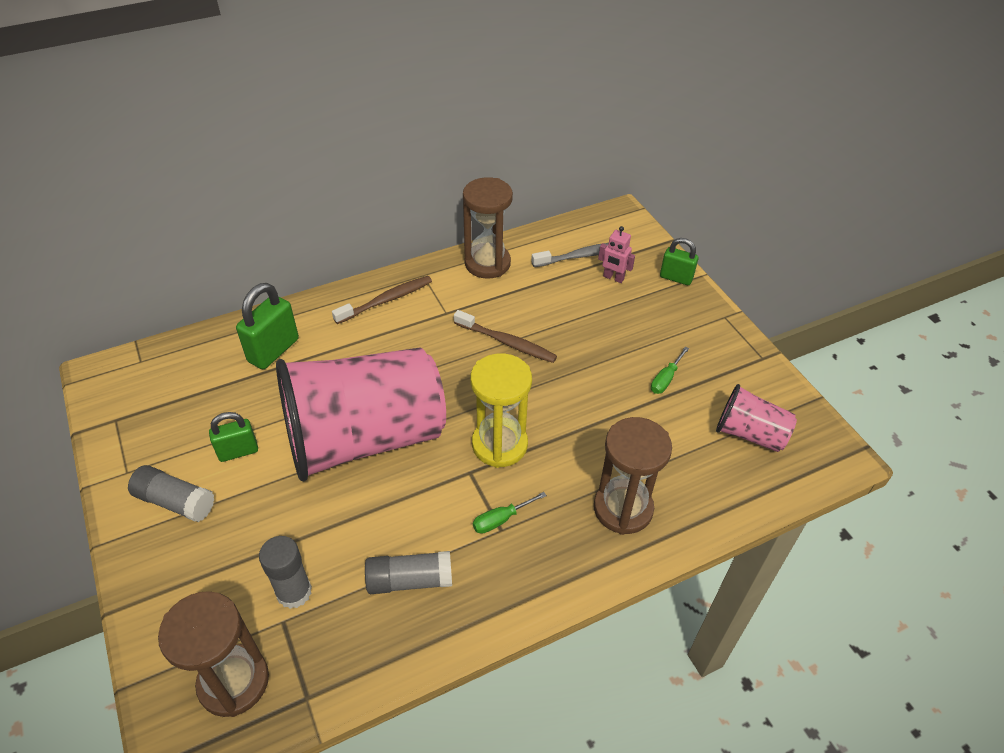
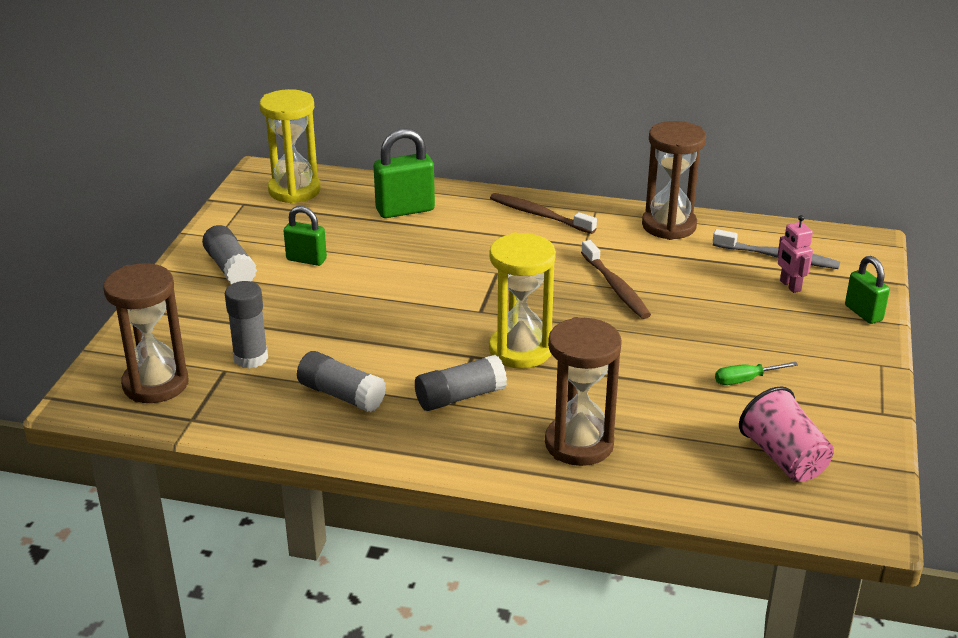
camera: 40 degrees right, 15 degrees down
pink cup [276,348,446,481] -> none
brown toothbrush [332,276,432,324] -> brown toothbrush turned 150 degrees counterclockwise [490,193,597,234]
green screwdriver [473,492,547,534] -> grey glue stick [415,355,507,411]
none -> yellow hourglass [260,89,321,204]

